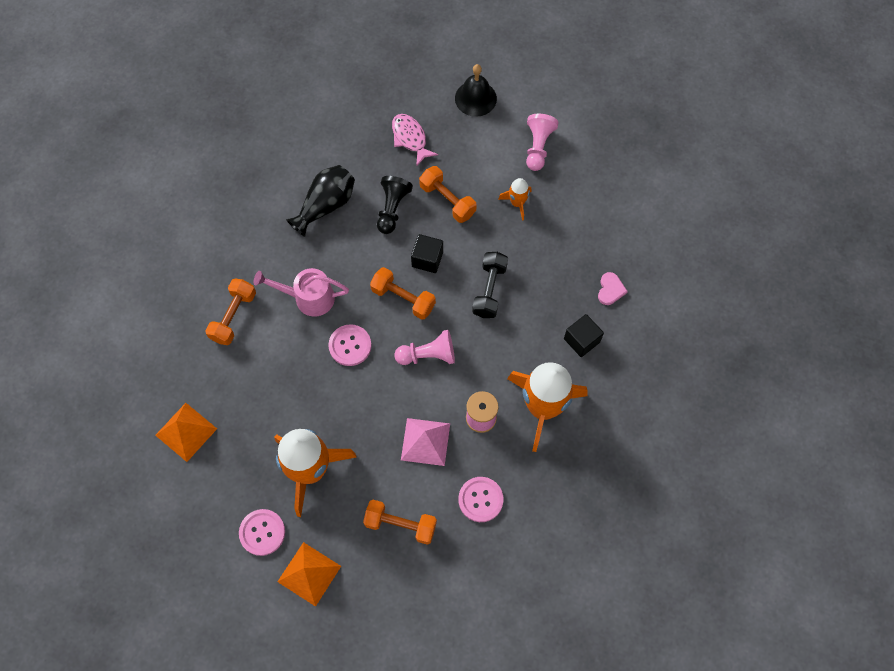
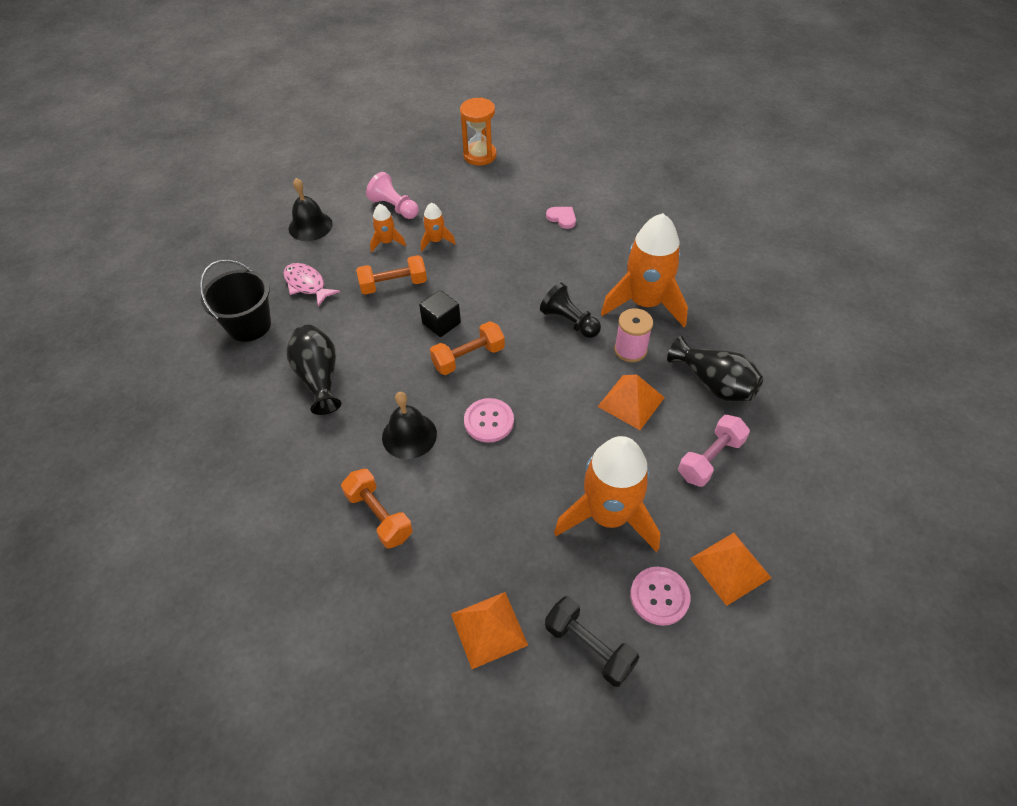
camera: 60 degrees left, 15 degrees down
pink watering can [254,268,349,317] -> black bell [382,392,437,459]
orange dumbbell [363,500,437,545] -> pink dumbbell [678,415,750,487]
black pawn [377,176,413,234] -> black pawn moved to [540,282,601,338]
pink fish [392,114,438,166] -> pink fish turned 45 degrees clockwise [283,263,340,307]
pink pawn [394,330,455,365] -> none
pink pyramid [401,418,450,466] -> orange pyramid [598,375,665,430]
pink button [458,477,504,522] -> black vase [667,336,763,401]
black dumbbell [472,252,508,318] -> black dumbbell moved to [545,597,639,687]
black cube [564,314,604,357] -> none
none -> black bucket [200,259,271,342]
none -> orange rocket [370,204,406,252]
none -> orange hourglass [460,97,497,166]

